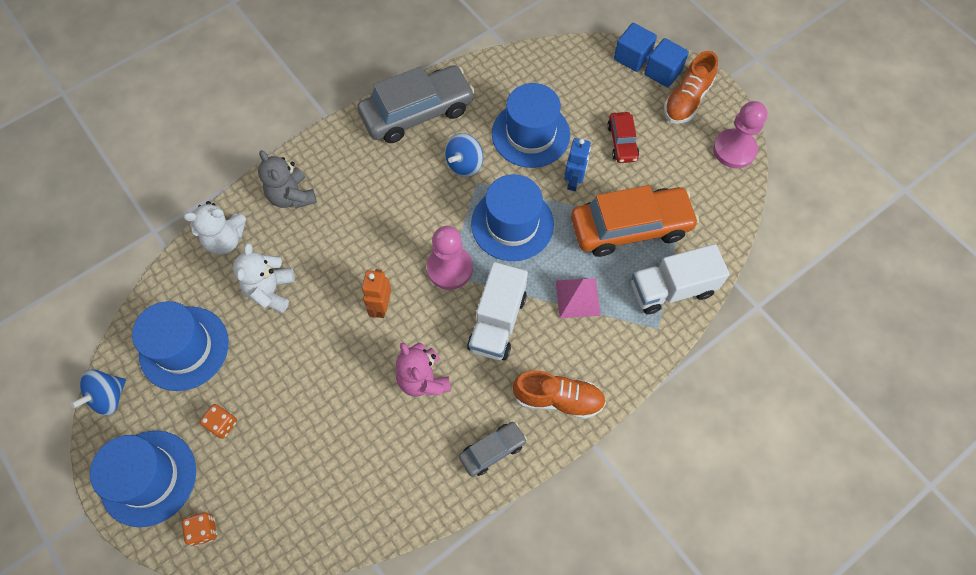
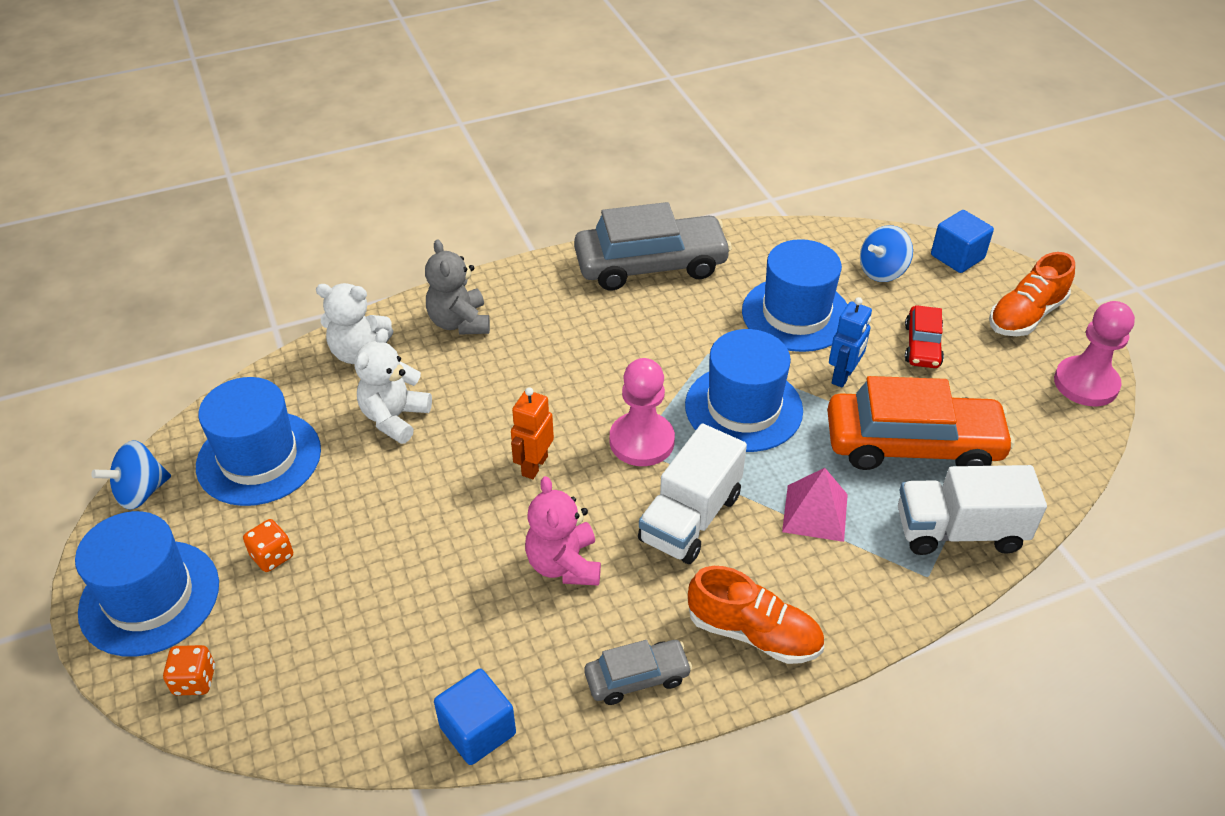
camera: 15 degrees right, 20 degrees down
blue spinning top [445,133,483,177] -> blue spinning top moved to [860,225,913,282]
blue cube [644,38,689,88] -> blue cube moved to [434,669,516,765]

